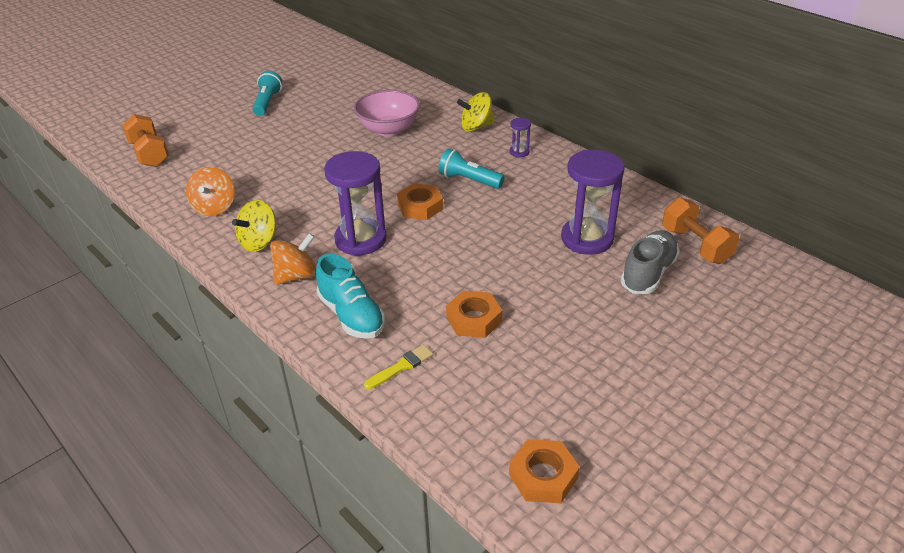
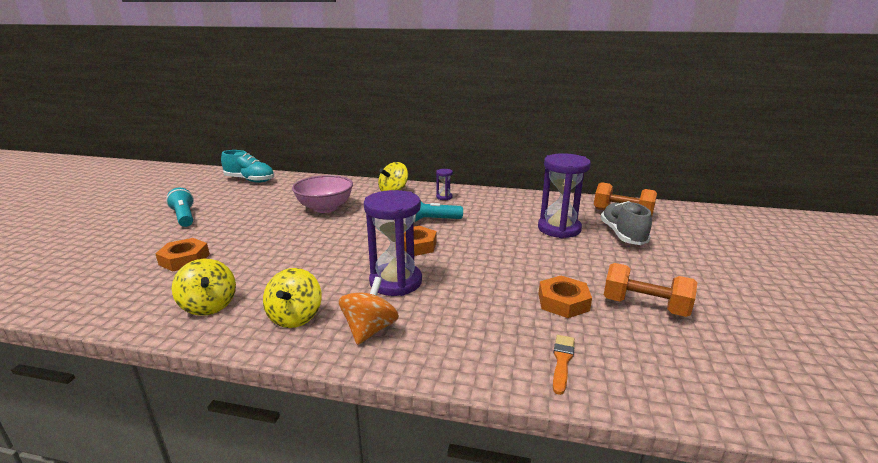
camera: 35 degrees left, 15 degrees down
orange dumbbell [122,114,169,167] -> orange dumbbell moved to [604,263,697,317]
orange spinning top [186,167,235,216] -> yellow spinning top [172,259,236,315]
turquoise shoe [316,254,385,339] -> turquoise shoe moved to [221,150,274,183]
yellow brush [364,345,433,389] -> orange brush [553,335,575,395]
orange nut [509,439,580,503] -> orange nut moved to [155,238,210,271]

